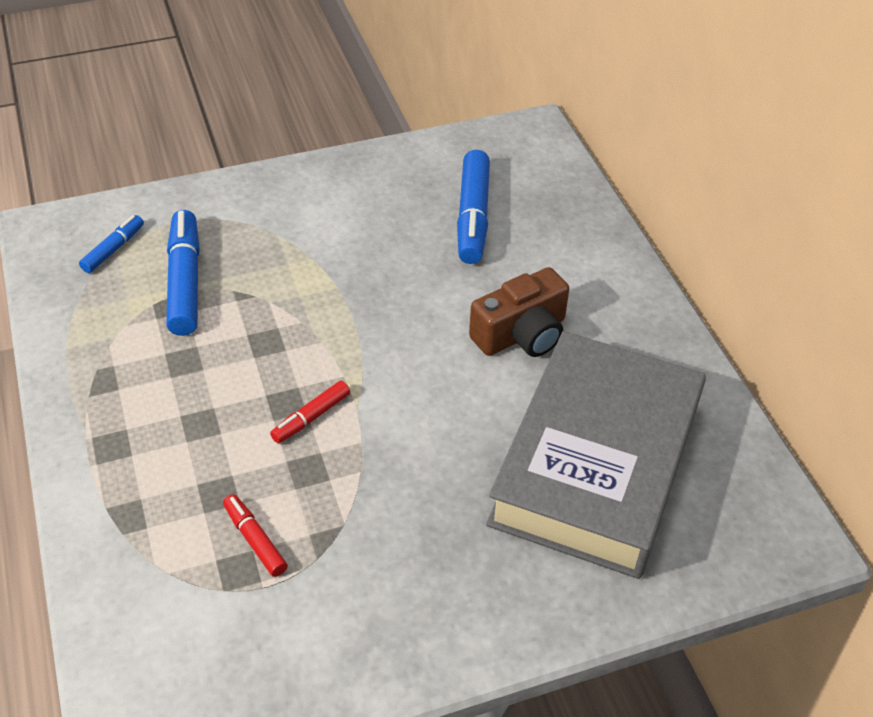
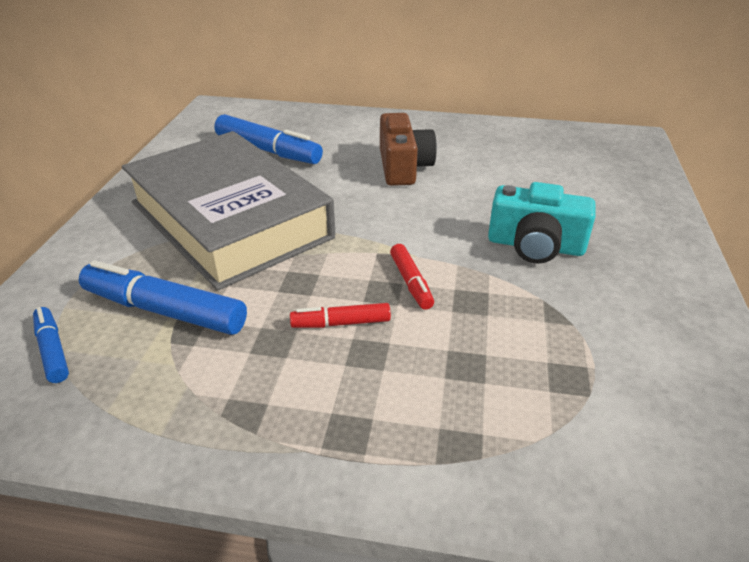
camera: 60 degrees left, 10 degrees down
red marker [223,494,288,577] -> red marker moved to [290,303,391,328]
grey book [486,331,706,579] -> grey book moved to [122,131,335,290]
none -> turquoise camera [488,182,595,264]

